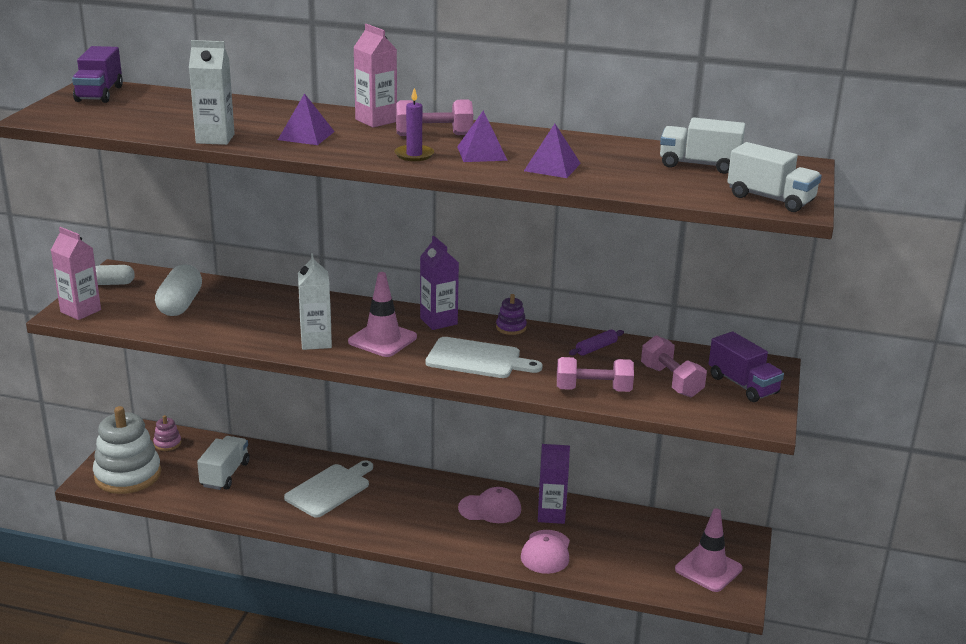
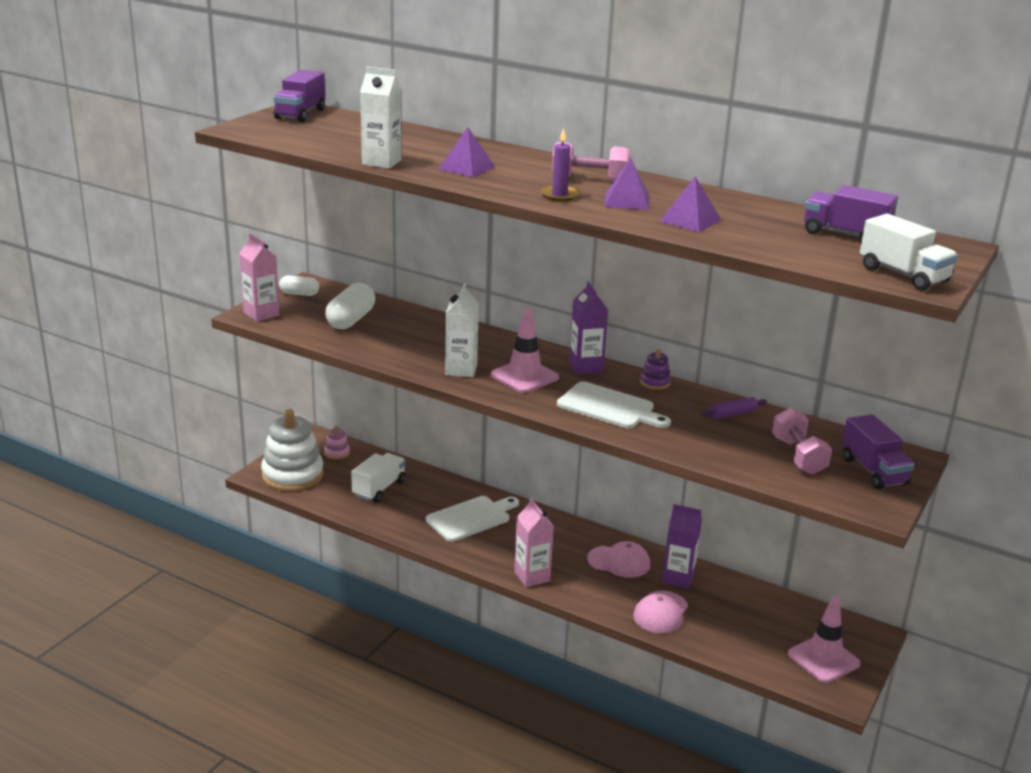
camera: 15 degrees right, 0 degrees up
pink carton [353,24,397,128] -> pink carton moved to [514,498,554,587]
pink dumbbell [557,357,634,392] -> none
white truck [660,117,745,174] -> purple truck [804,185,898,243]

